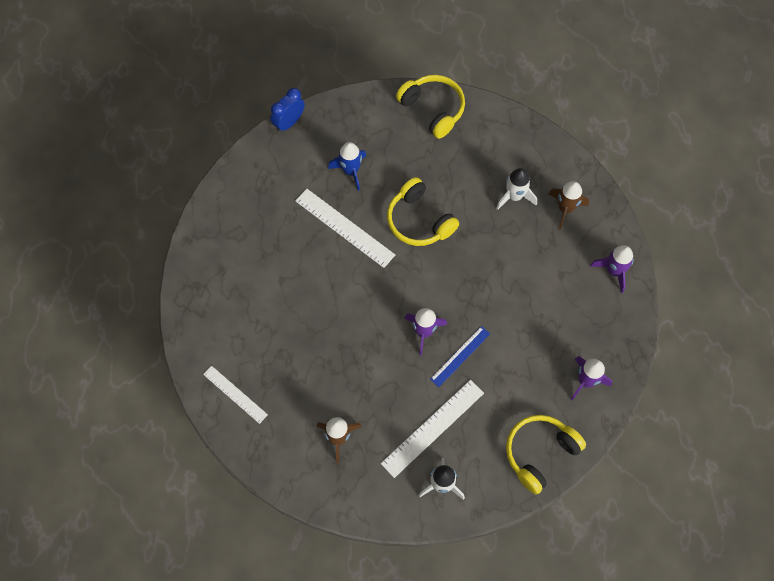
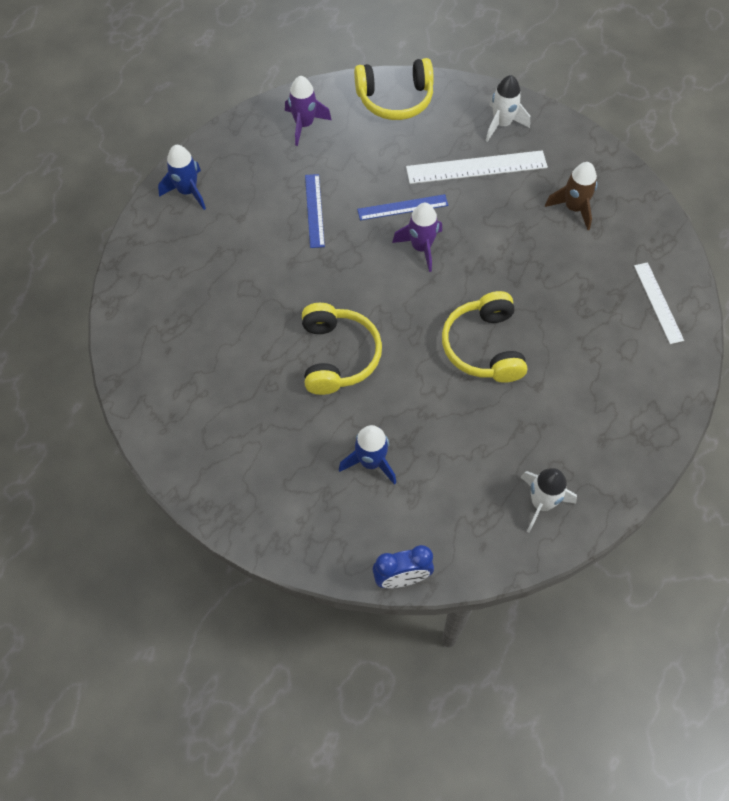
camera: 145 degrees left, 5 degrees down
white ruler [295,189,395,268] -> none
yellow headphones [396,75,465,139] -> yellow headphones moved to [442,291,527,383]
white rocket [496,168,537,210] -> white rocket moved to [521,468,577,533]
brown rocket [549,181,589,230] -> none
purple rocket [590,245,634,293] -> blue rocket [158,145,206,210]
none -> blue ruler [305,174,325,248]

